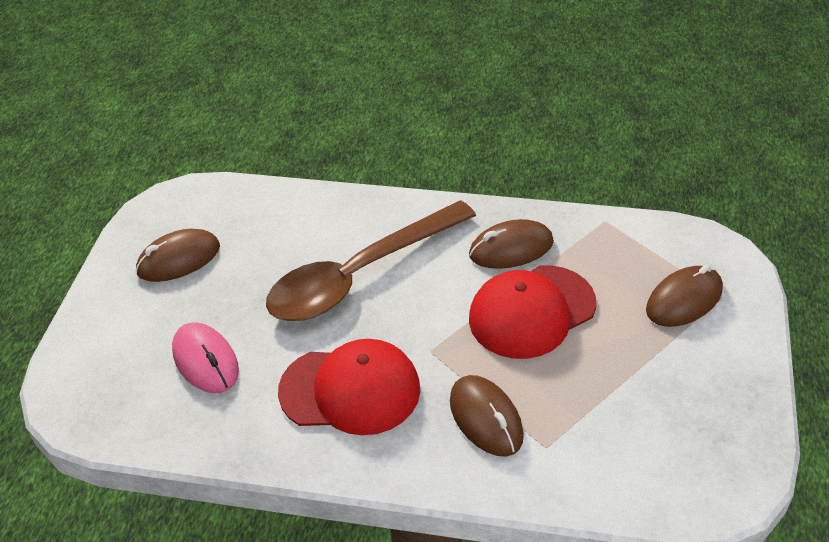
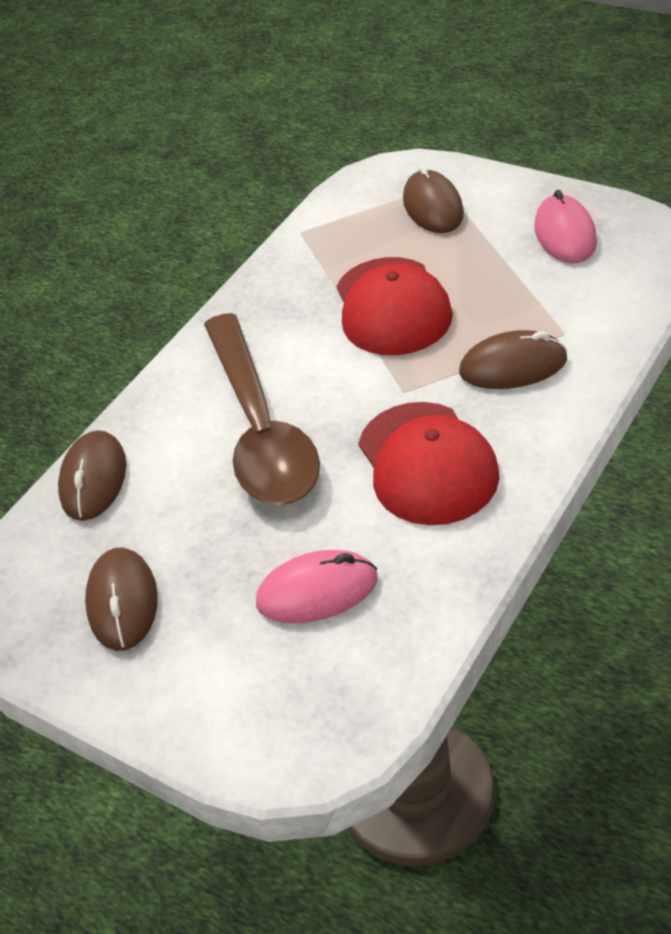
camera: 65 degrees left, 0 degrees up
red cap [278,339,420,435] -> red cap turned 135 degrees clockwise [359,402,500,525]
brown mouse [469,219,554,269] -> brown mouse moved to [58,430,126,521]
none -> pink mouse [534,190,597,263]

